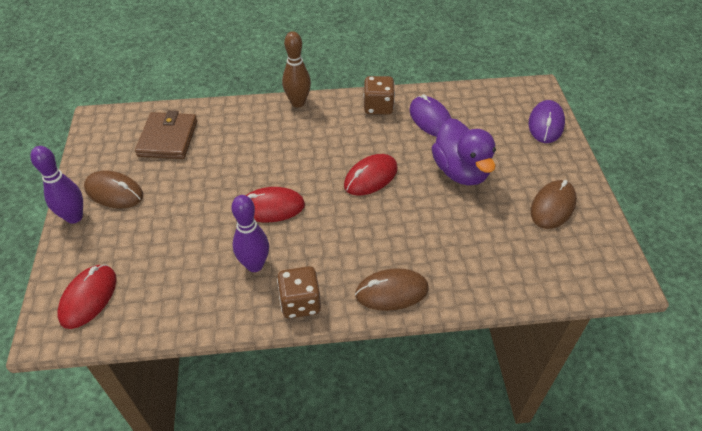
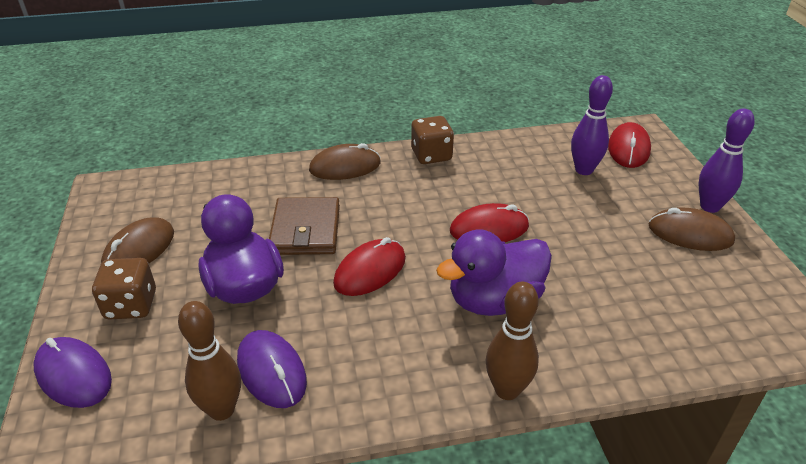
camera: 175 degrees right, 10 degrees down
brown wallet [135,110,197,159] -> brown wallet moved to [269,197,340,255]
purple bowling pin [232,195,269,272] -> purple bowling pin moved to [571,75,613,175]
brown dice [364,76,395,115] -> brown dice moved to [92,258,156,319]
purple mouse [529,100,565,143] -> purple mouse turned 60 degrees counterclockwise [34,337,112,408]
none -> brown bowling pin [178,301,241,421]
none -> purple duck [436,229,552,316]

